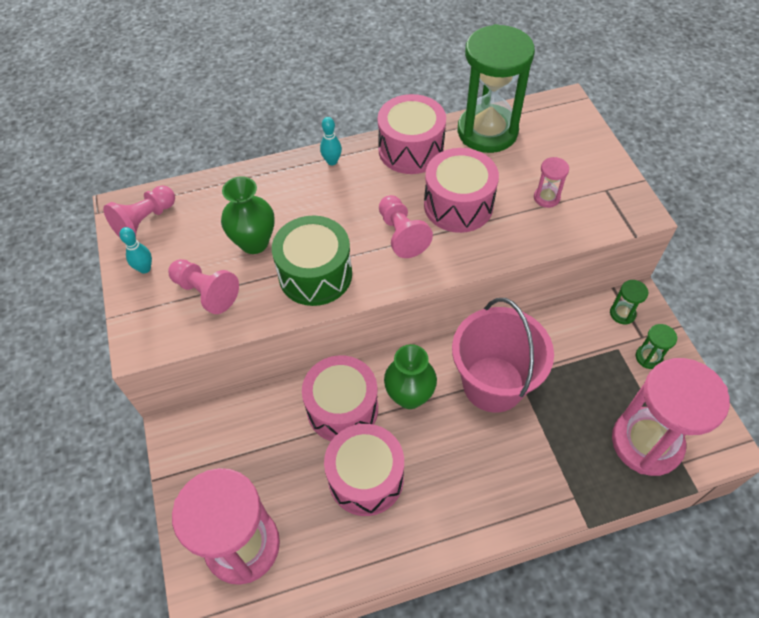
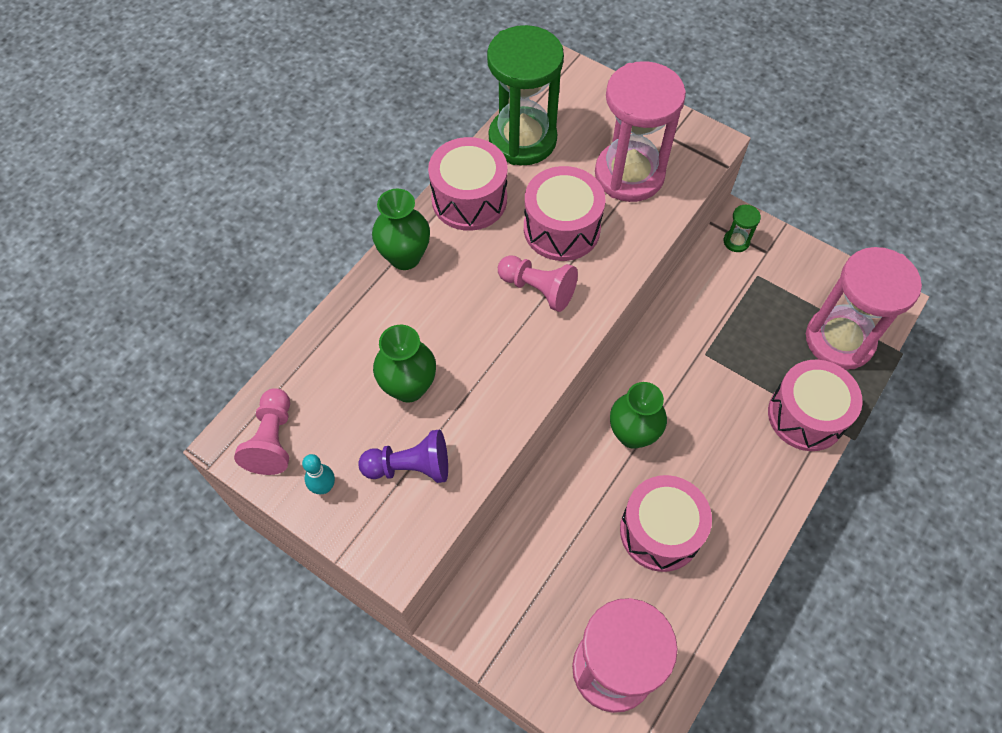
camera: 40 degrees left, 5 degrees up
pink pawn [168,259,239,314] -> purple pawn [358,430,448,483]
green drum [272,215,352,306] -> none
pink drum [302,356,378,441] -> pink drum moved to [768,360,863,451]
turquoise bowling pin [320,117,342,165] -> green vase [372,189,430,270]
pink bucket [452,298,554,413] -> none
pink hourglass [534,157,569,208] -> pink hourglass [595,61,686,202], size x2.46
green hourglass [636,324,677,369] -> none

